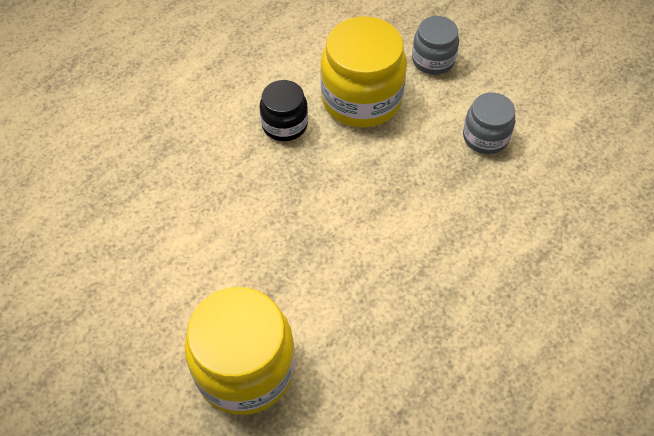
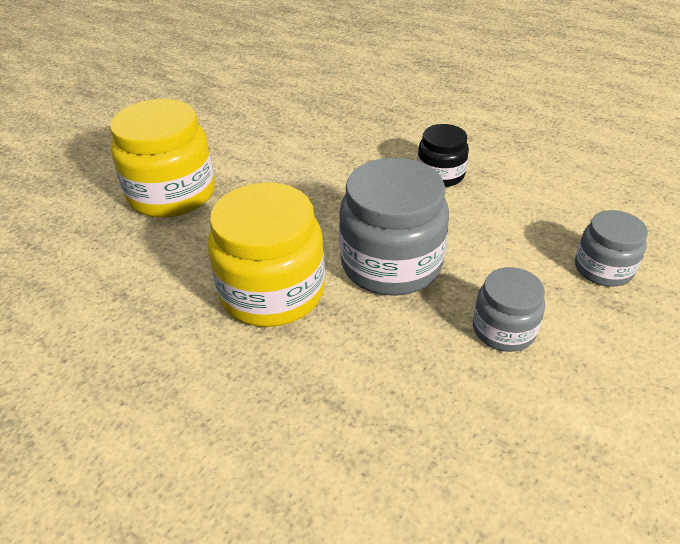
camera: 80 degrees right, 15 degrees down
yellow jar [320,16,407,128] -> yellow jar moved to [208,182,325,327]
none -> grey jar [339,158,449,296]

